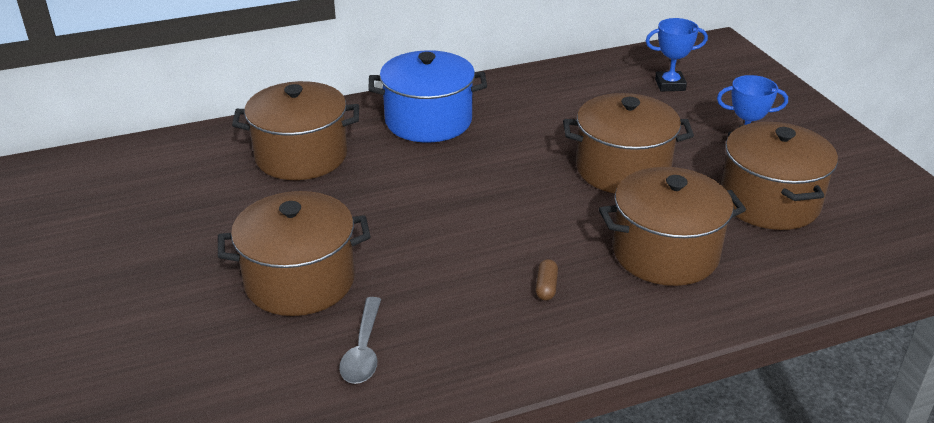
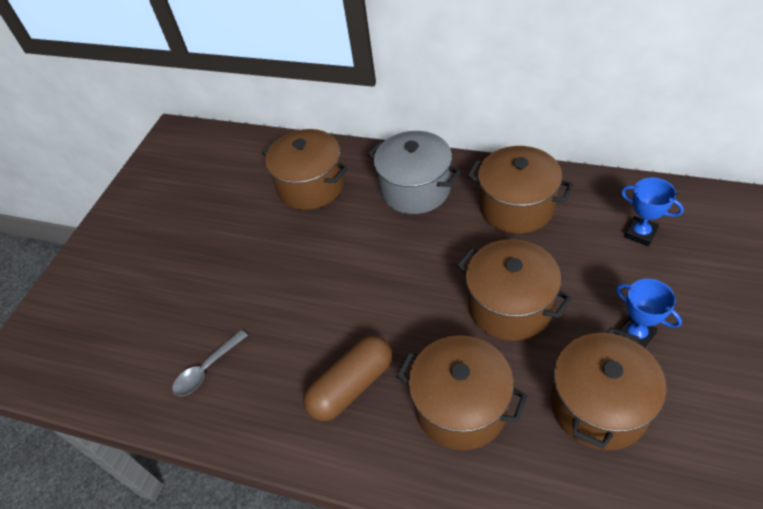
camera: 45 degrees right, 15 degrees up
brown pot [218,191,371,316] -> brown pot moved to [467,146,573,234]
blue pot [368,50,487,143] -> grey pot [368,131,461,214]
brown capsule [535,259,558,300] -> brown capsule [303,335,392,421], size x2.49

